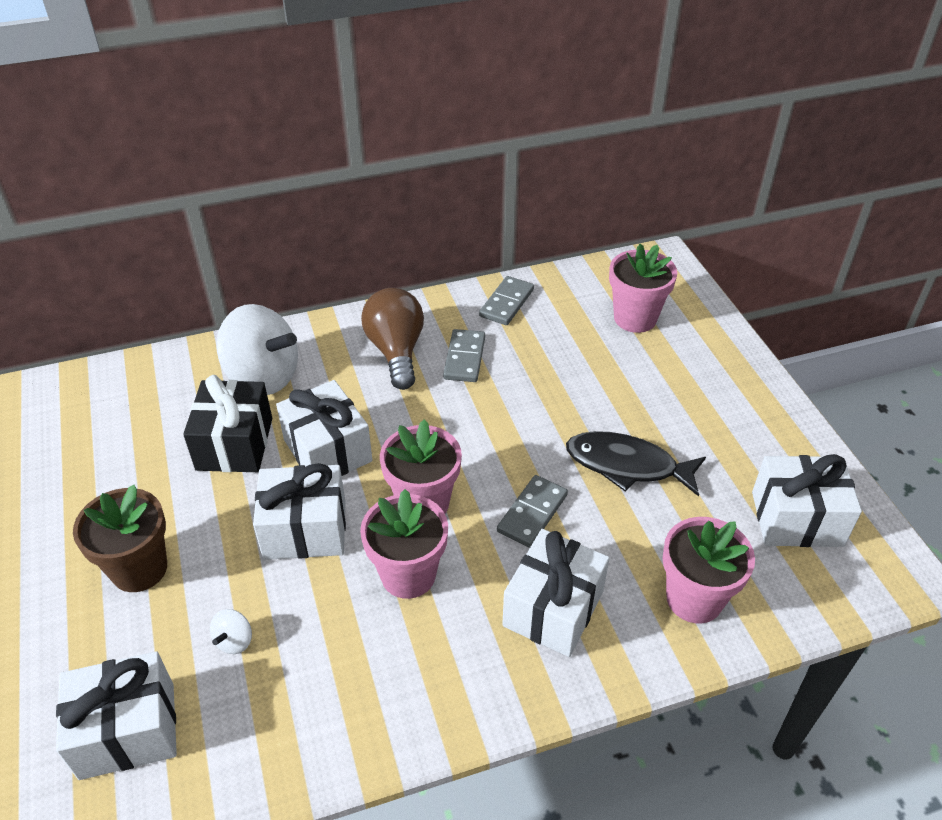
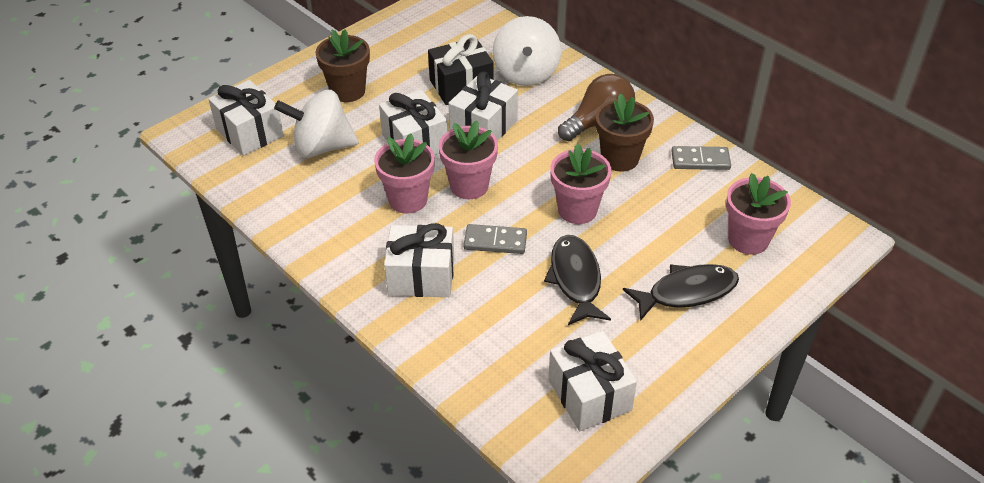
camera: 65 degrees right, 0 degrees up
white spinning top [210,609,252,654] -> white spinning top [274,90,359,158], size x2.49
grey domino [443,329,485,382] -> brown flower pot [596,93,654,172]
pink flower pot [663,517,755,624] -> pink flower pot moved to [550,143,611,224]
none -> black fish [623,264,739,321]

